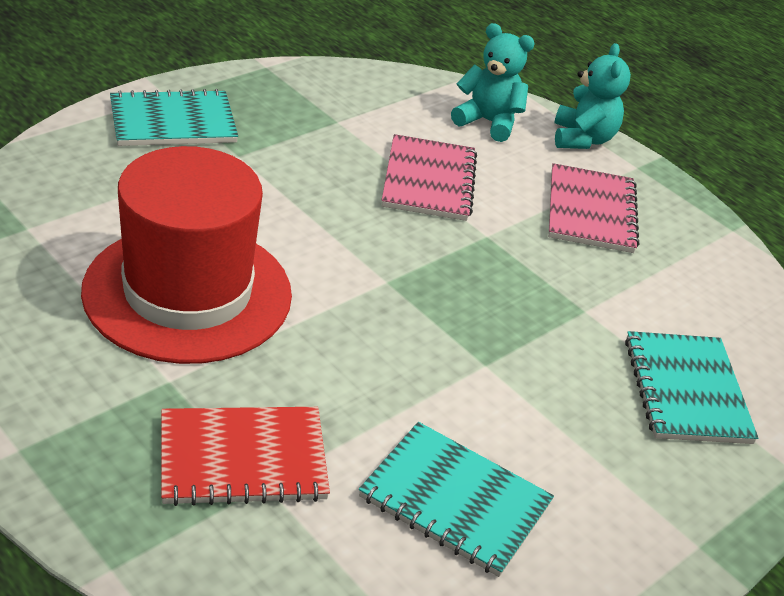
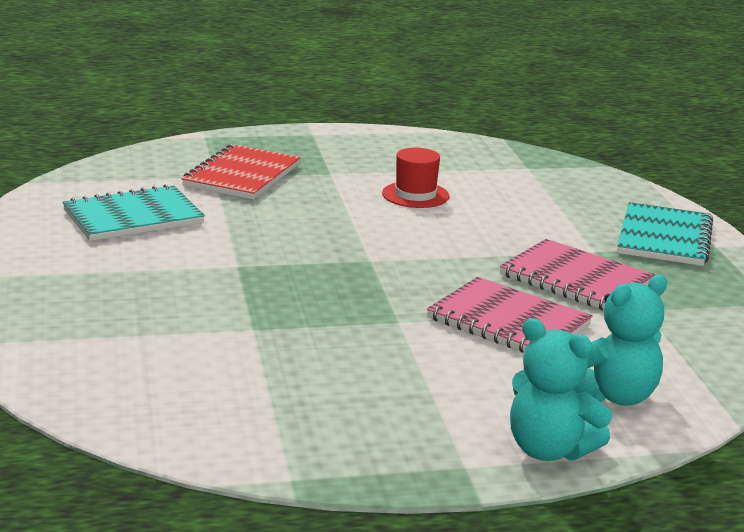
camera: 125 degrees right, 15 degrees down
red hat [81,146,292,364] -> red hat [382,148,450,208], size x0.41
pink notebook [548,163,639,253] -> pink notebook moved to [500,239,655,310]
turquoise notebook [625,331,758,444] -> none

